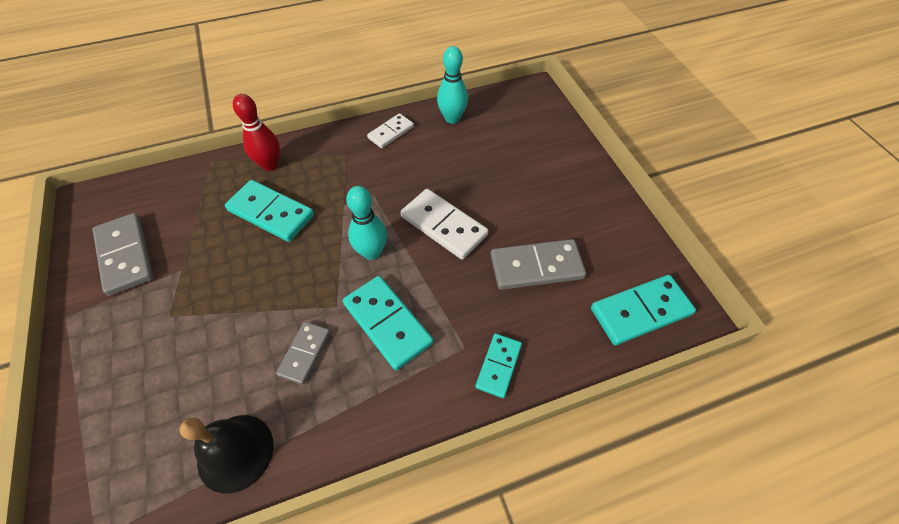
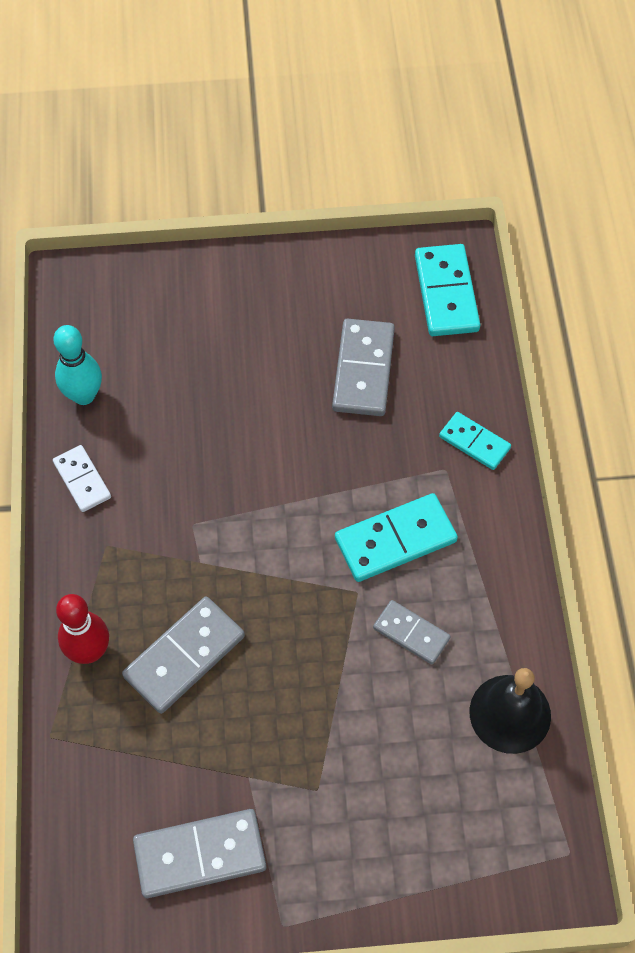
camera: 75 degrees left, 5 degrees up
turquoise domino [225,180,314,242] -> grey domino [122,596,245,714]
turquoise bowling pin [346,186,387,260] -> none
white domino [401,189,489,260] -> none

